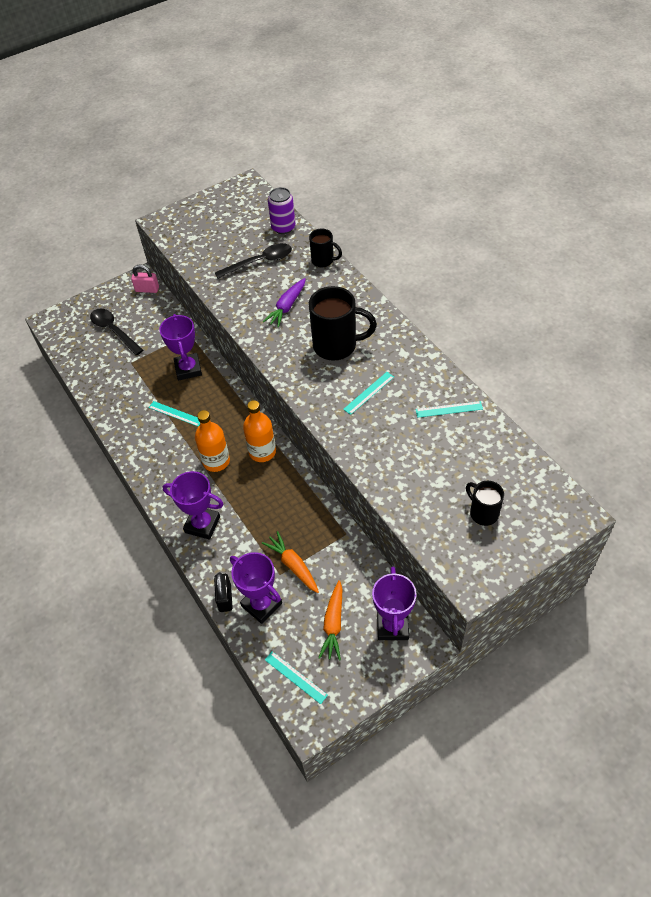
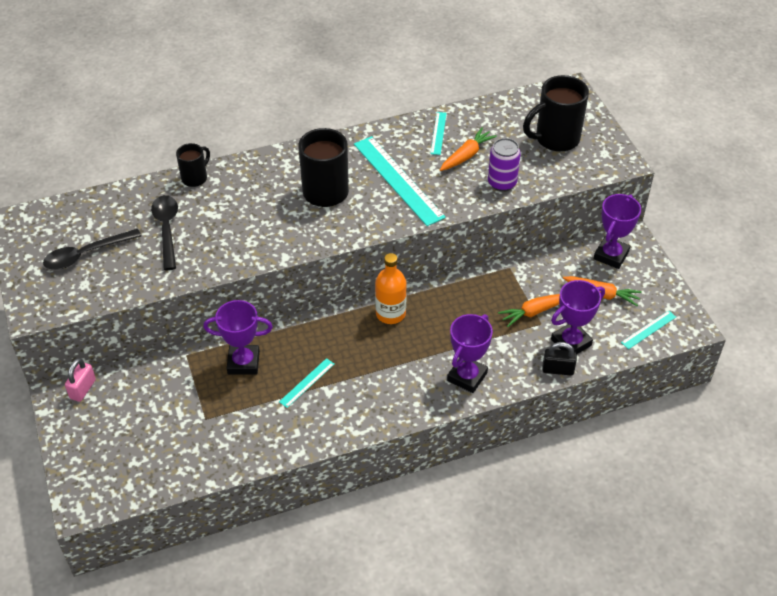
camera: 80 degrees left, 5 degrees down
black spoon [90,308,143,355] -> black spoon moved to [43,229,141,270]
orange bottle [195,410,230,472] -> none
purple carrot [262,278,306,328] -> none
purple can [268,187,295,234] -> purple can moved to [488,138,521,191]
turquoise ruler [343,372,394,415] -> turquoise ruler [354,136,446,226], size x2.10
purple trophy [372,567,417,640] -> purple trophy turned 75 degrees counterclockwise [594,194,641,269]
black mug [466,481,504,526] -> black mug [523,75,589,152], size x1.78
none -> orange carrot [440,127,497,171]

